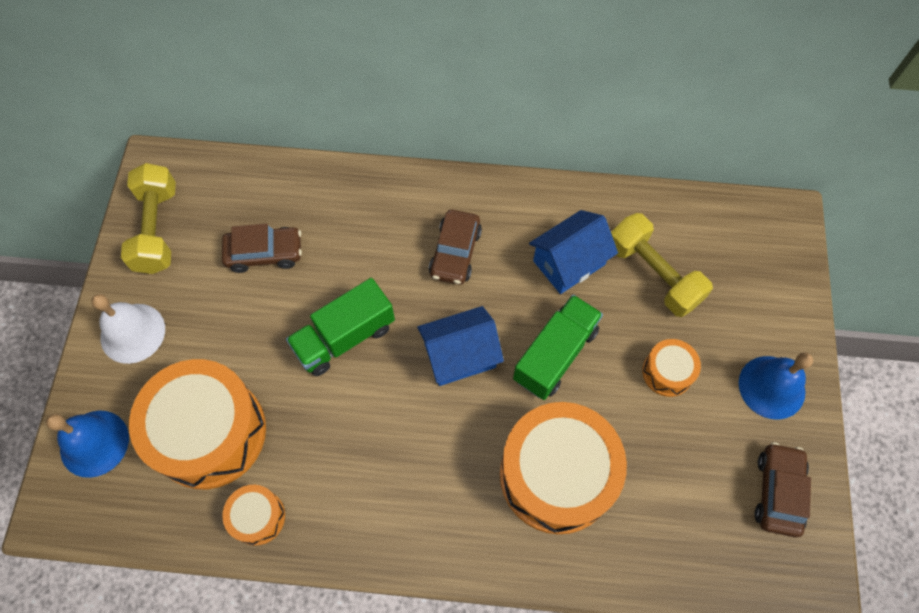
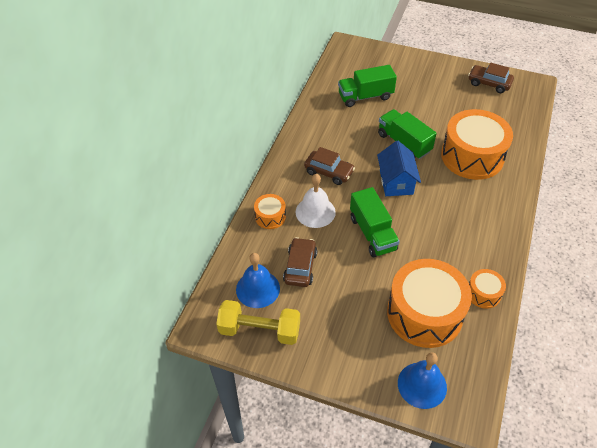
camera: 75 degrees left, 15 degrees down
white bell [91,294,165,364] -> white bell moved to [296,174,336,228]
blue house [529,210,618,294] -> none
yellow dumbbell [611,213,713,317] -> green truck [338,65,397,107]
orange drum [642,339,701,397] -> orange drum moved to [254,194,286,229]
blue bell [739,353,813,420] -> blue bell moved to [236,253,280,308]

